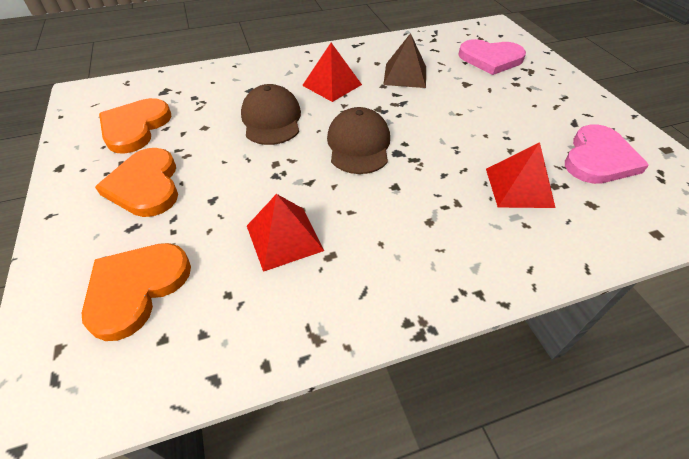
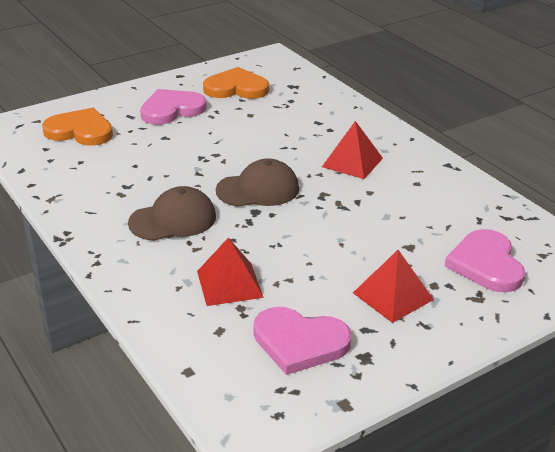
camera: 75 degrees right, 15 degrees down
orange heart [95,148,178,217] -> pink heart [140,89,207,125]
brown cap [241,84,301,145] -> brown cap moved to [128,186,216,241]
red pyramid [247,194,324,272] -> red pyramid moved to [353,250,434,323]
brown pyramid [383,33,426,88] -> none

